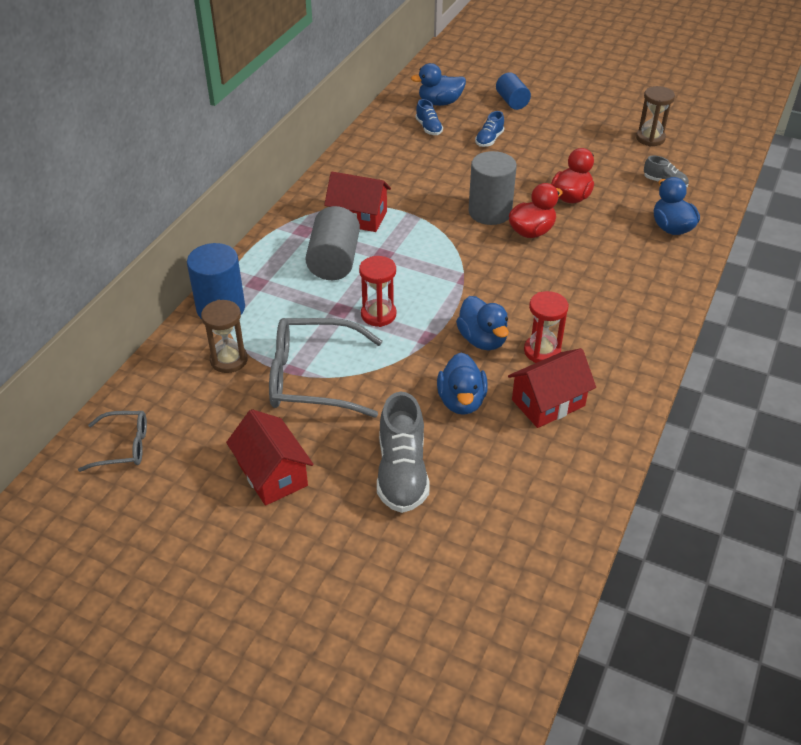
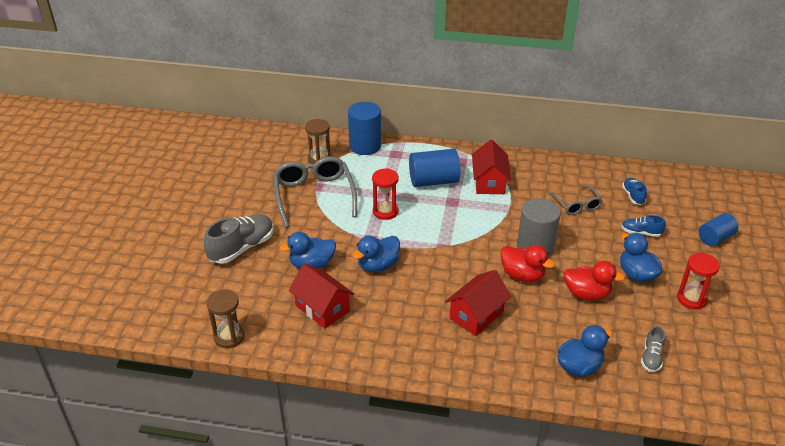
camera: 75 degrees right, 5 degrees down
grey glasses [78,411,147,472] -> grey glasses moved to [549,185,603,215]
red house [226,409,314,506] -> red house moved to [445,270,511,336]
grey cylinder [305,206,360,280] -> blue cylinder [409,149,460,187]
grey shoe [377,392,429,513] -> grey shoe turned 150 degrees clockwise [204,214,274,264]
blue duck [411,63,466,106] -> blue duck moved to [620,233,662,282]
blue shoe [416,99,443,135] -> blue shoe turned 120 degrees clockwise [622,178,647,205]
red hourglass [524,291,568,363] -> red hourglass moved to [677,253,720,310]
brown hourglass [636,86,675,146] -> brown hourglass moved to [206,289,245,348]

